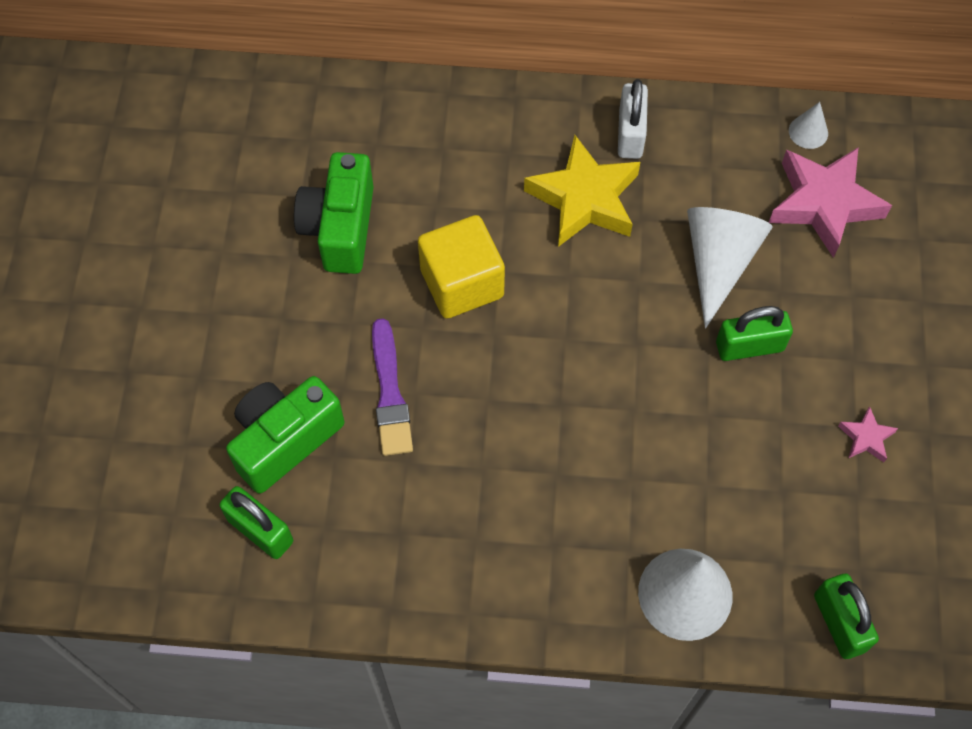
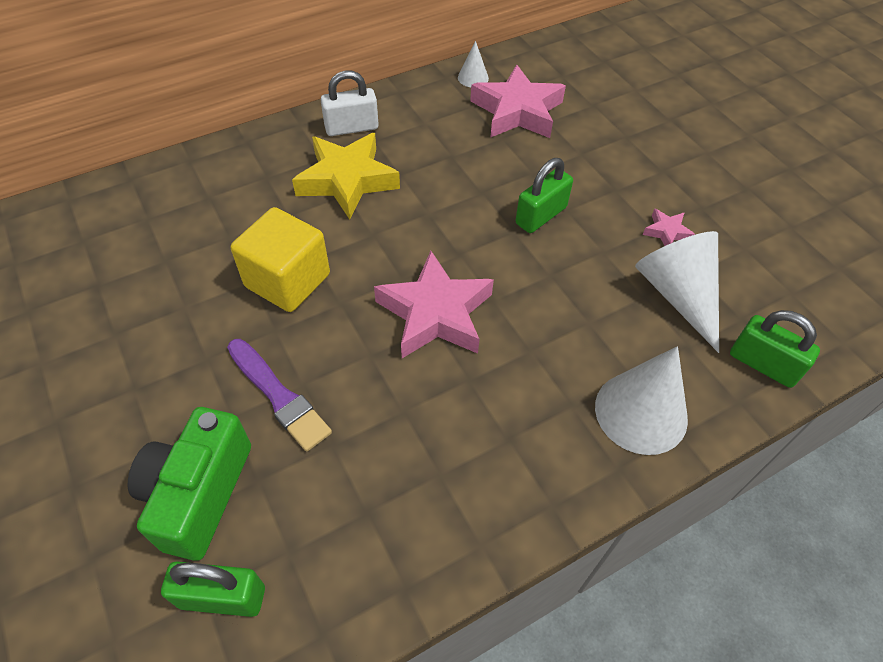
camera: 35 degrees left, 10 degrees down
green camera [294,152,374,274] -> none
white padlock [618,79,648,159] -> white padlock turned 75 degrees counterclockwise [321,70,379,136]
white cone [687,207,773,328] -> white cone moved to [635,231,719,353]
none -> pink star [374,251,494,358]

